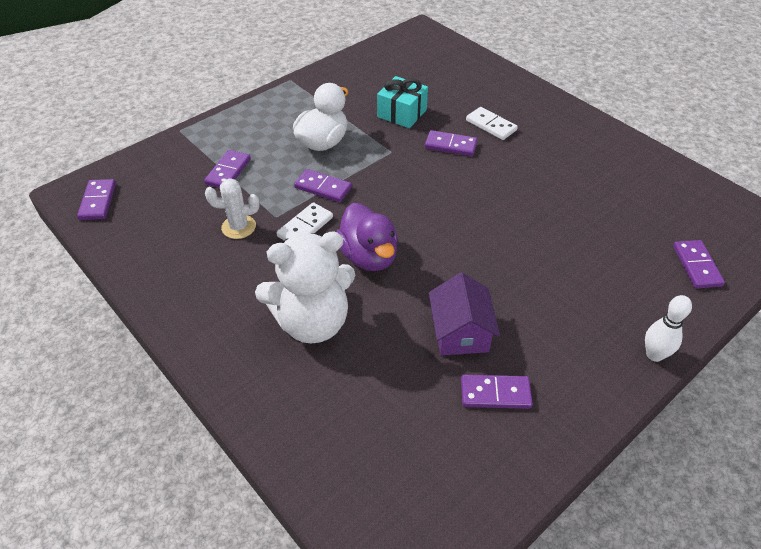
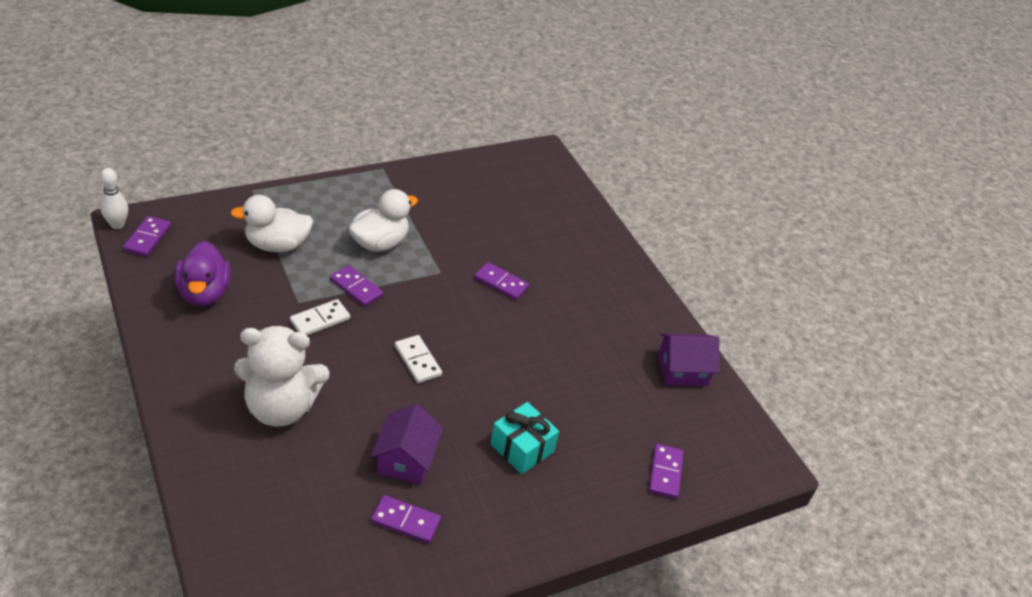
camera: 10 degrees right, 5 degrees down
purple domino [204,150,251,188] -> white duck [230,195,313,252]
white cactus [205,178,260,239] -> none
purple duck [336,203,398,271] -> purple duck moved to [174,241,231,306]
turquoise gift [377,76,428,128] -> turquoise gift moved to [490,402,559,474]
white domino [466,107,518,140] -> white domino moved to [395,335,442,383]
white bowling pin [645,295,692,362] -> white bowling pin moved to [100,168,128,229]
none -> purple house [658,333,719,386]

